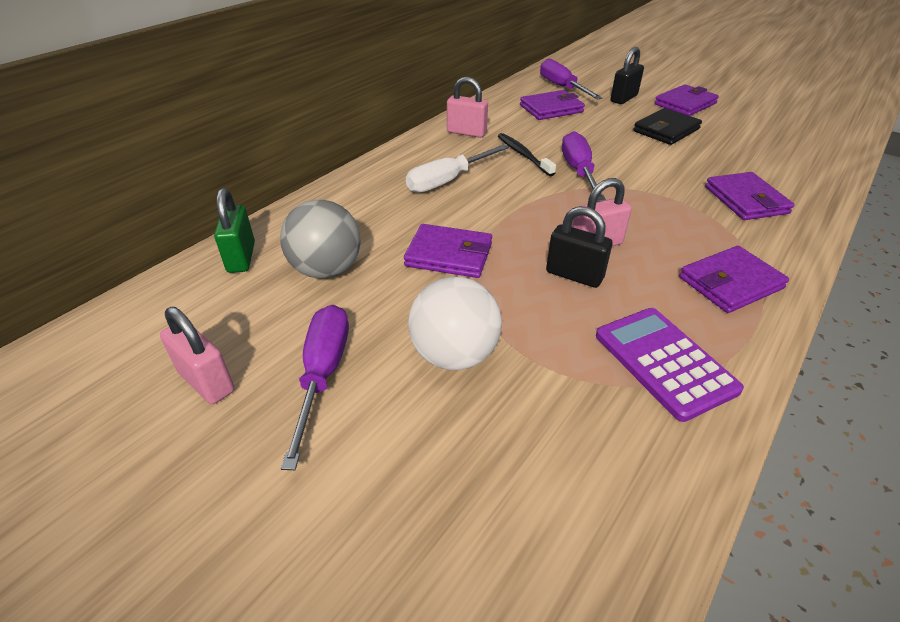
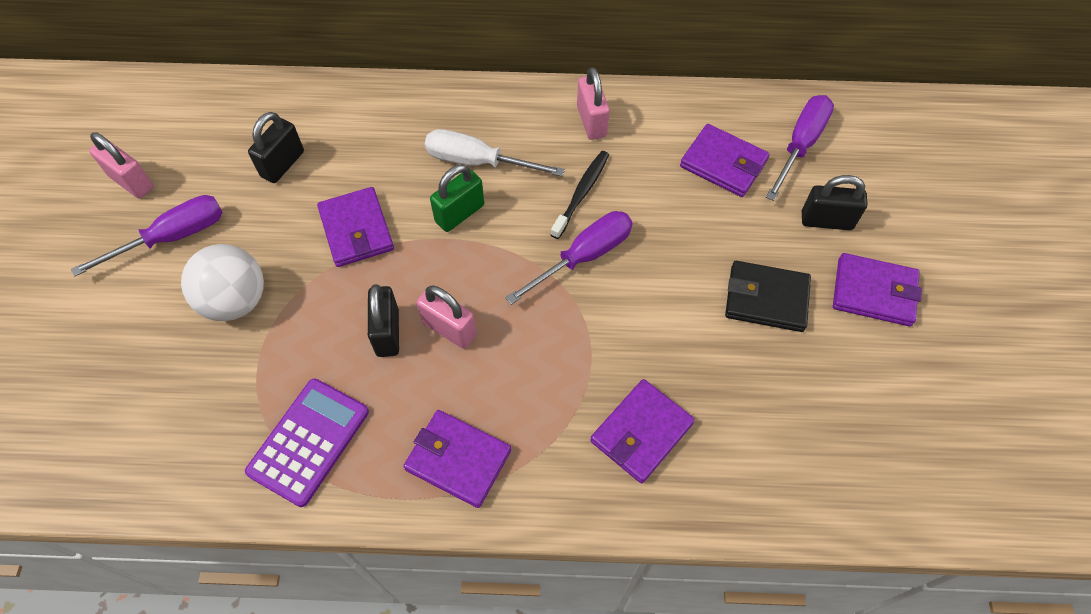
camera: 55 degrees right, 20 degrees up
pink padlock [160,307,235,404] -> pink padlock turned 60 degrees counterclockwise [89,132,154,198]
green padlock [214,188,255,273] -> green padlock moved to [430,164,484,232]
grey ball [280,200,360,279] -> black padlock [248,112,304,183]

